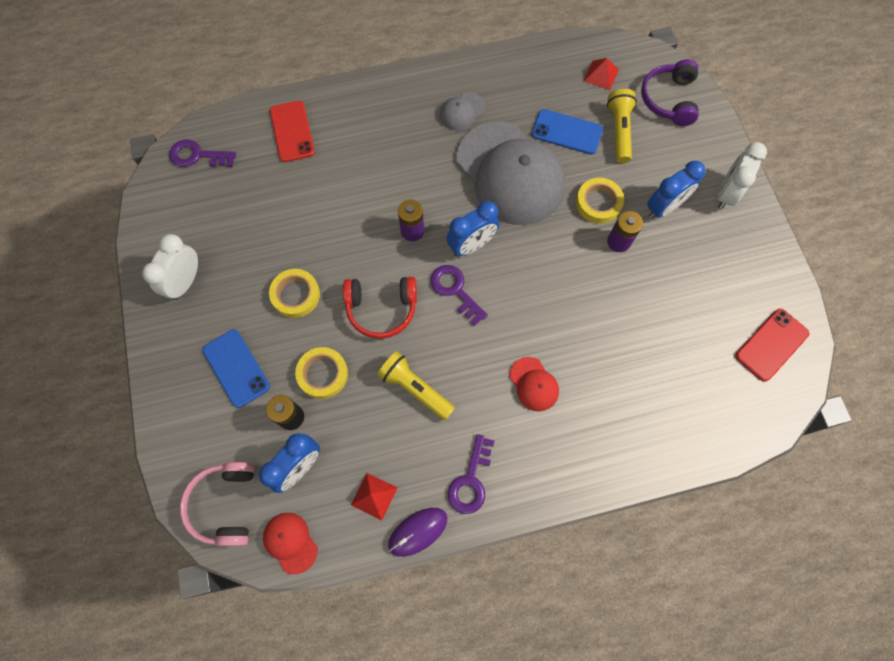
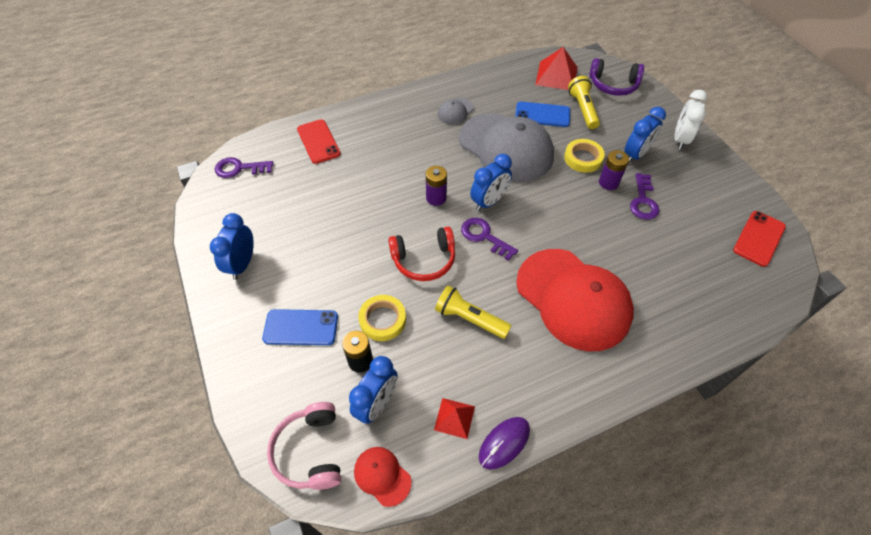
camera: 10 degrees left, 15 degrees down
white clock [142,234,198,300] -> blue clock [210,213,254,280]
blue phone [202,329,270,408] -> blue phone turned 45 degrees counterclockwise [262,309,338,345]
yellow tape [269,269,320,318] -> none
purple key [448,434,495,514] -> purple key moved to [630,173,659,220]
red cap [509,357,559,411] -> red cap [516,249,634,352], size x2.39
red pyramid [584,58,619,90] -> red pyramid [535,47,578,90], size x1.73
purple headphones [641,59,699,126] -> purple headphones turned 75 degrees counterclockwise [590,58,644,96]

